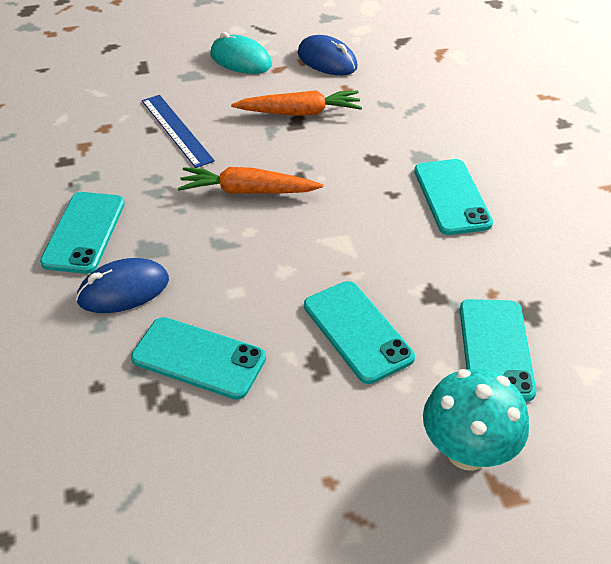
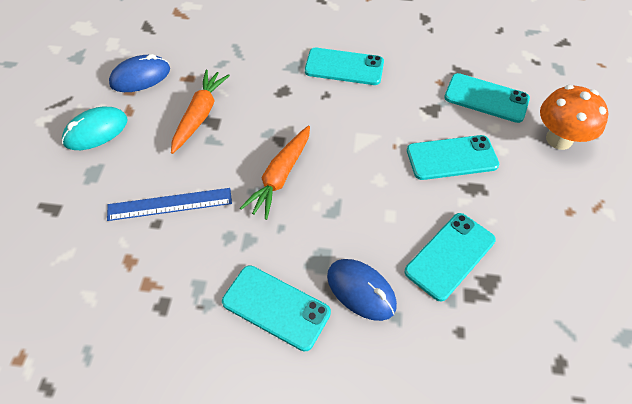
camera: 70 degrees left, 10 degrees up
blue mouse [76,258,169,313] -> blue mouse turned 45 degrees counterclockwise [327,259,397,321]
turquoise mushroom [423,369,529,471] -> orange mushroom [540,85,609,150]

